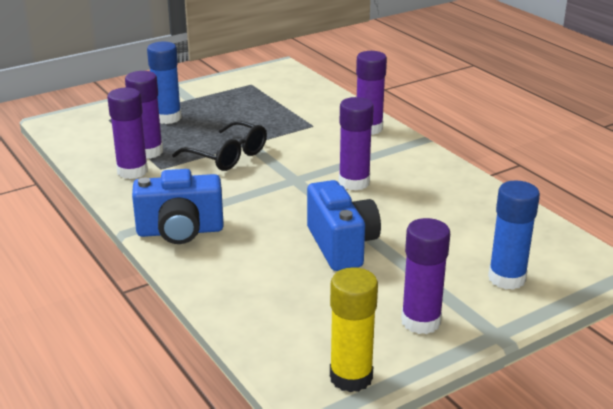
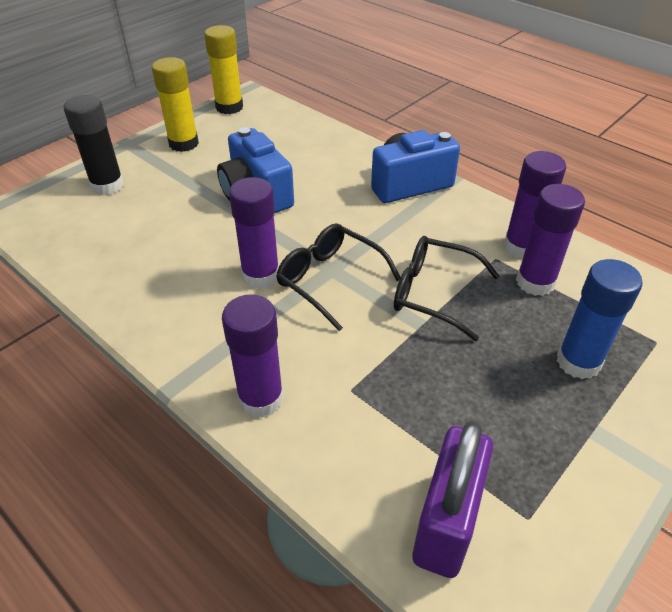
camera: 165 degrees right, 15 degrees up
purple glue stick [401,218,450,334] -> yellow glue stick [152,57,199,152]
blue glue stick [488,180,540,290] -> black glue stick [64,95,124,195]
none -> black glasses [276,223,401,331]
none -> purple padlock [413,421,493,578]

